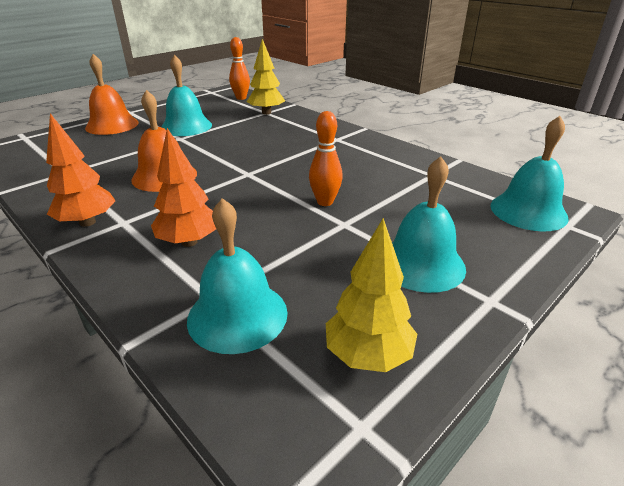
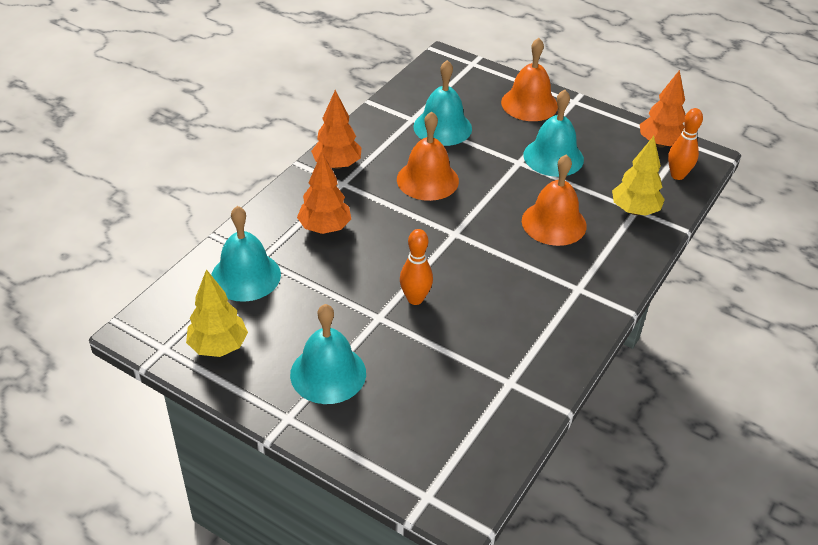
camera: 75 degrees right, 10 degrees up
turquoise bell [490,116,569,232] -> turquoise bell moved to [413,60,472,146]
none -> orange bell [522,154,587,246]
none -> orange tree [640,70,686,148]

